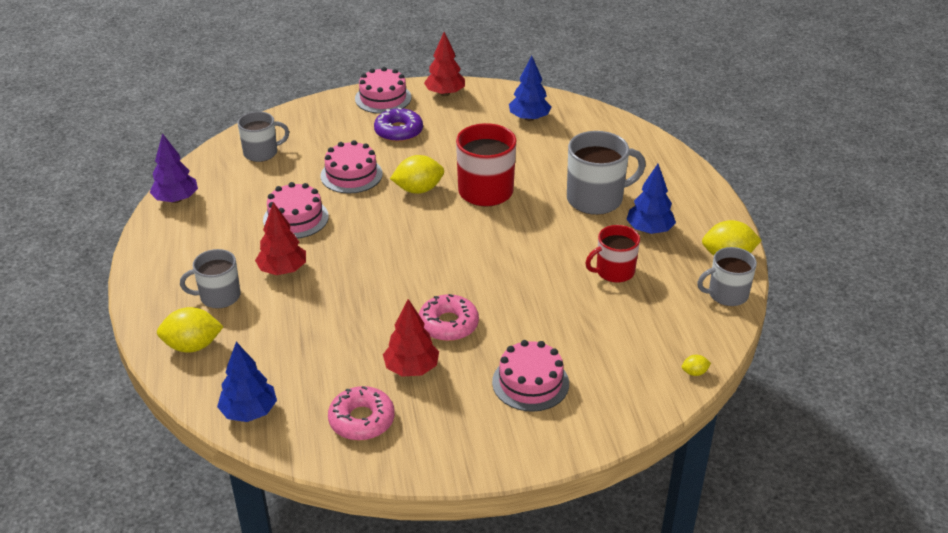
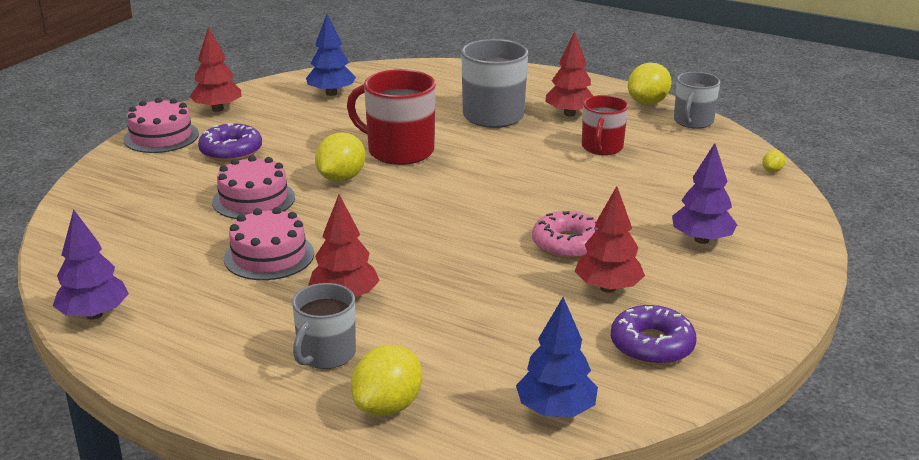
camera: 50 degrees left, 10 degrees down
grey mug [237,111,289,162] -> none
pink donut [328,386,395,441] -> purple donut [611,305,696,365]
pink cake [492,340,569,412] -> purple tree [672,143,737,244]
blue tree [626,164,676,234] -> red tree [545,32,593,117]

